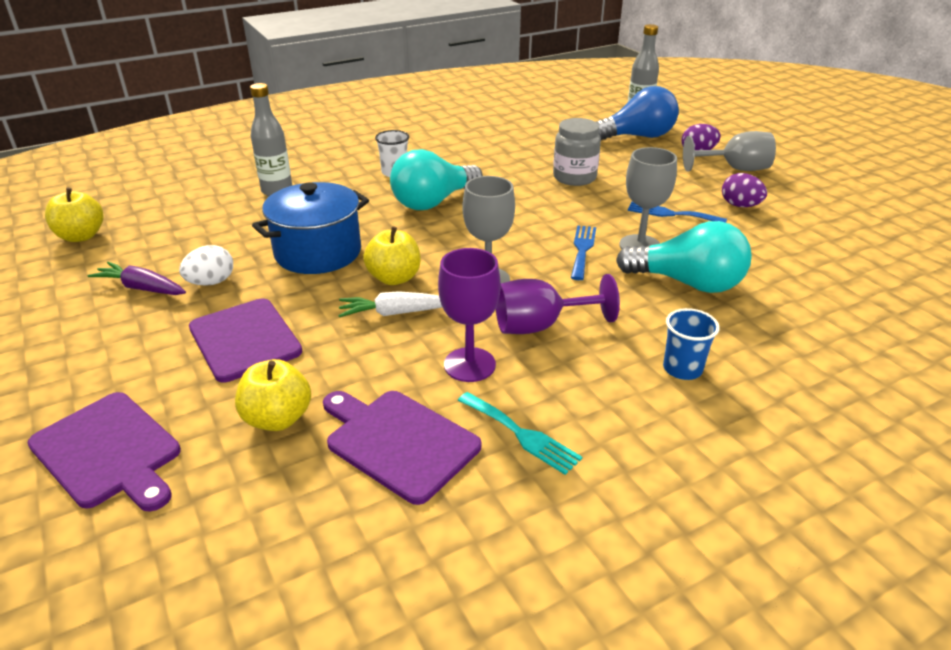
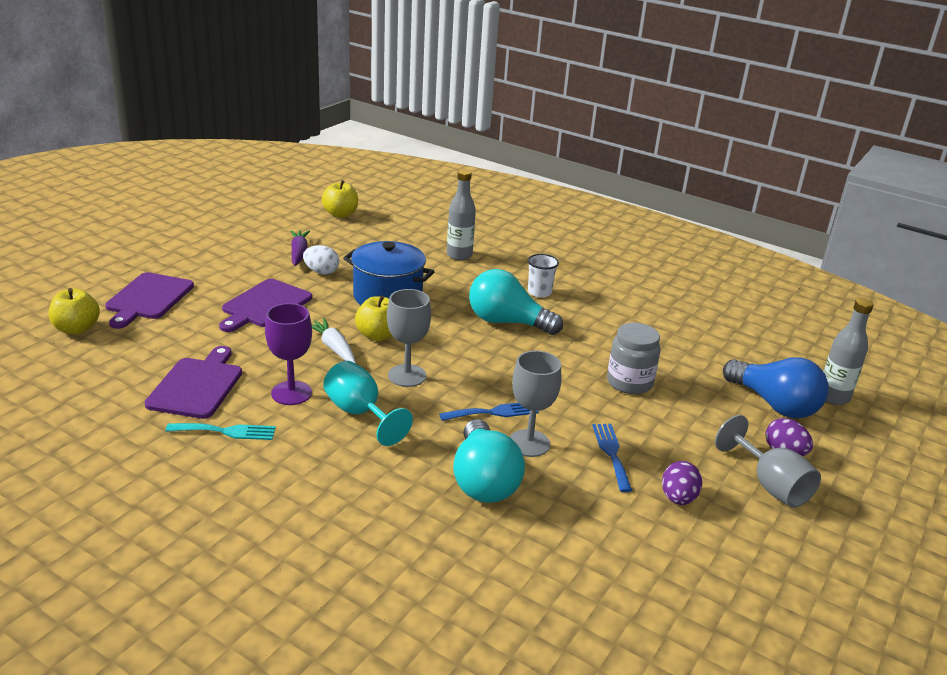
camera: 60 degrees right, 5 degrees down
yellow apple [235,359,311,431] -> yellow apple moved to [49,288,100,334]
turquoise fork [458,392,582,475] -> turquoise fork turned 105 degrees counterclockwise [166,423,276,440]
purple goblet [496,274,620,334] -> turquoise goblet [323,361,413,446]
blue cup [663,308,720,380] -> none

